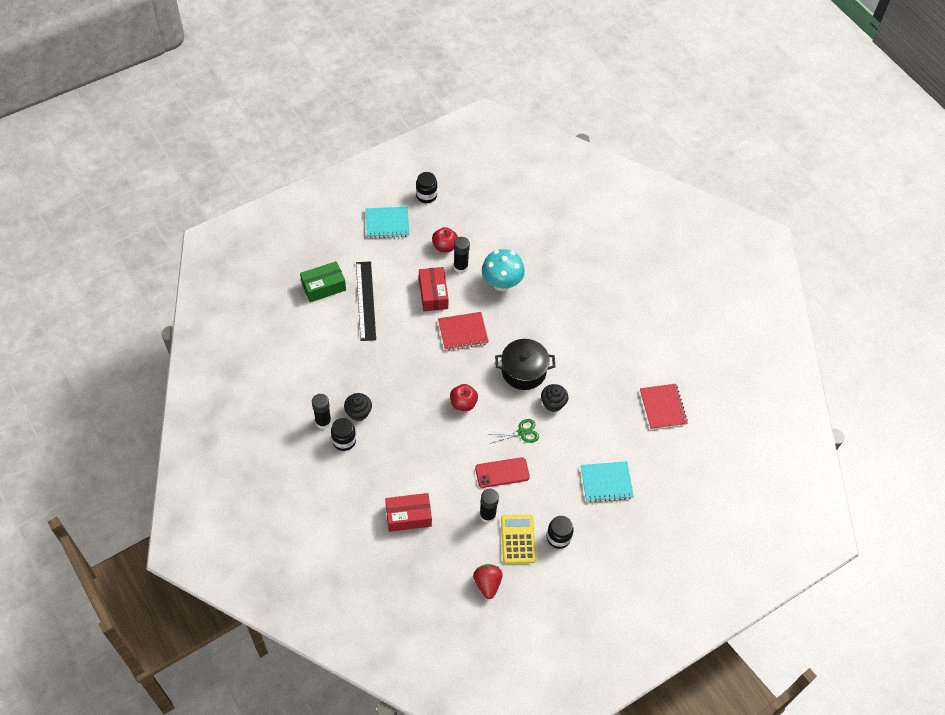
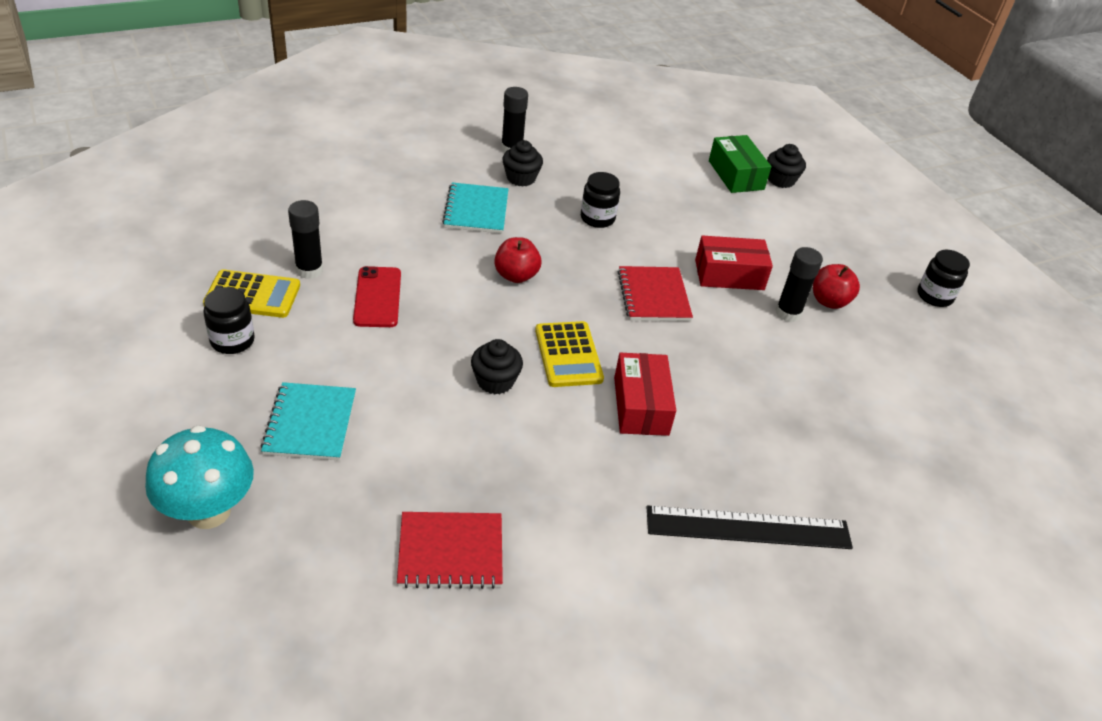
camera: 95 degrees right, 15 degrees down
black jar [331,418,356,451] -> black jar moved to [581,172,620,228]
black ruler [356,261,376,341] -> black ruler moved to [647,506,853,549]
turquoise notebook [366,207,409,238] -> turquoise notebook moved to [442,183,509,234]
red box [385,493,432,532] -> red box moved to [614,353,676,436]
red strawberry [473,564,502,599] -> none
turquoise mushroom [482,249,525,291] -> turquoise mushroom moved to [145,425,254,529]
green scissors [490,419,539,444] -> none
black pot [495,339,555,390] -> yellow calculator [535,321,604,387]
none -> black cupcake [767,144,806,188]

